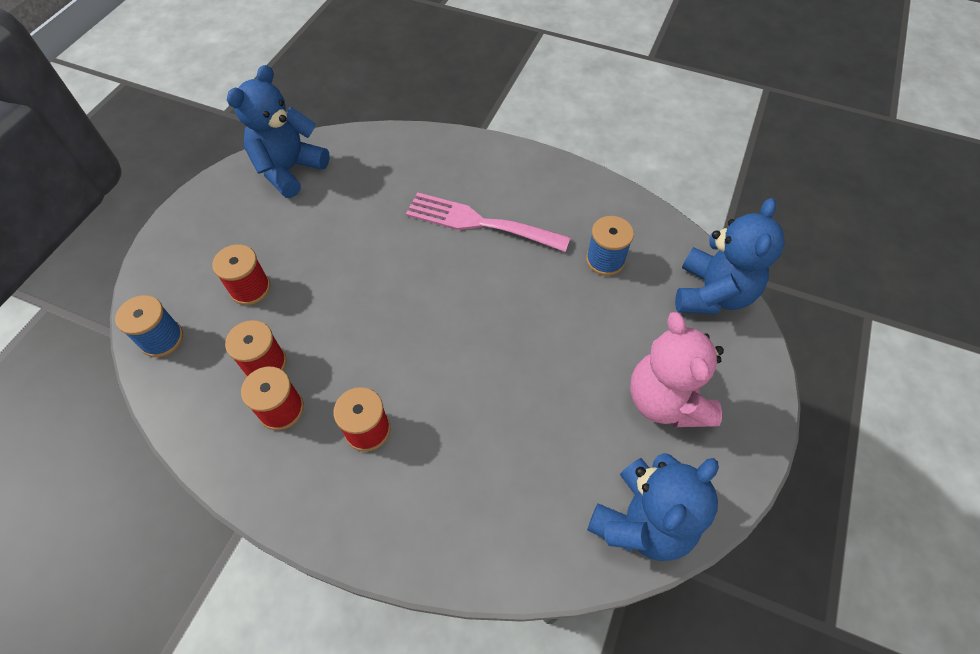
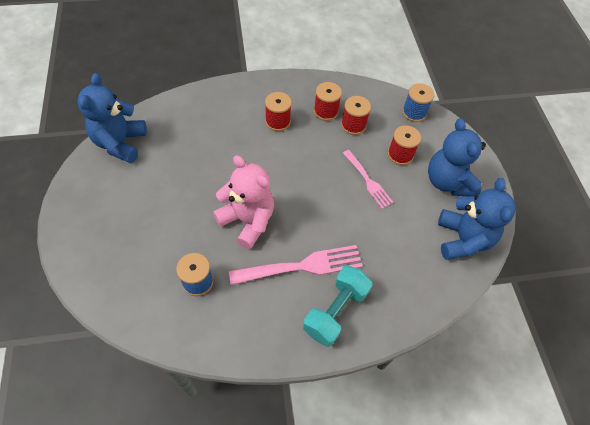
camera: 145 degrees right, 0 degrees up
pink teddy bear [630,312,724,427] -> pink teddy bear moved to [213,155,274,249]
blue teddy bear [675,198,785,315] -> blue teddy bear moved to [428,118,486,196]
none -> turquoise dumbbell [303,265,372,347]
none -> pink fork [343,150,394,209]

